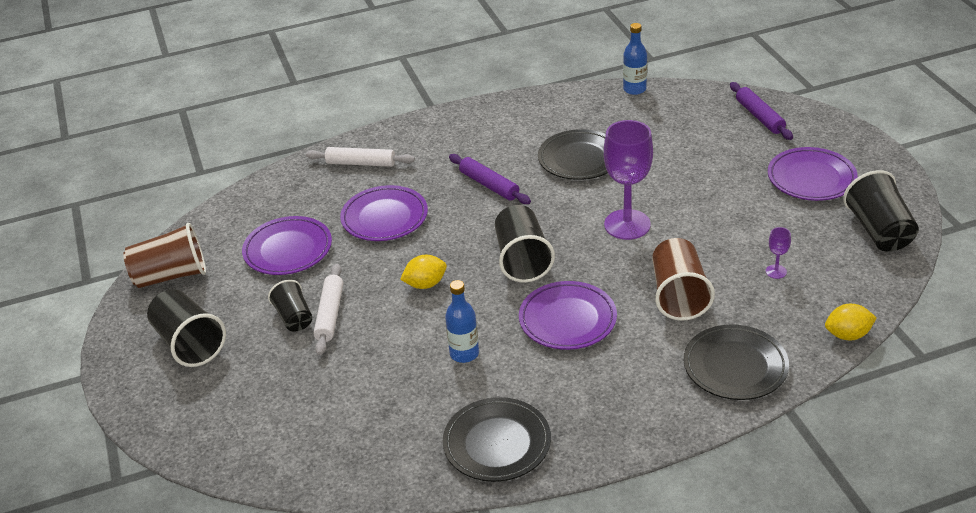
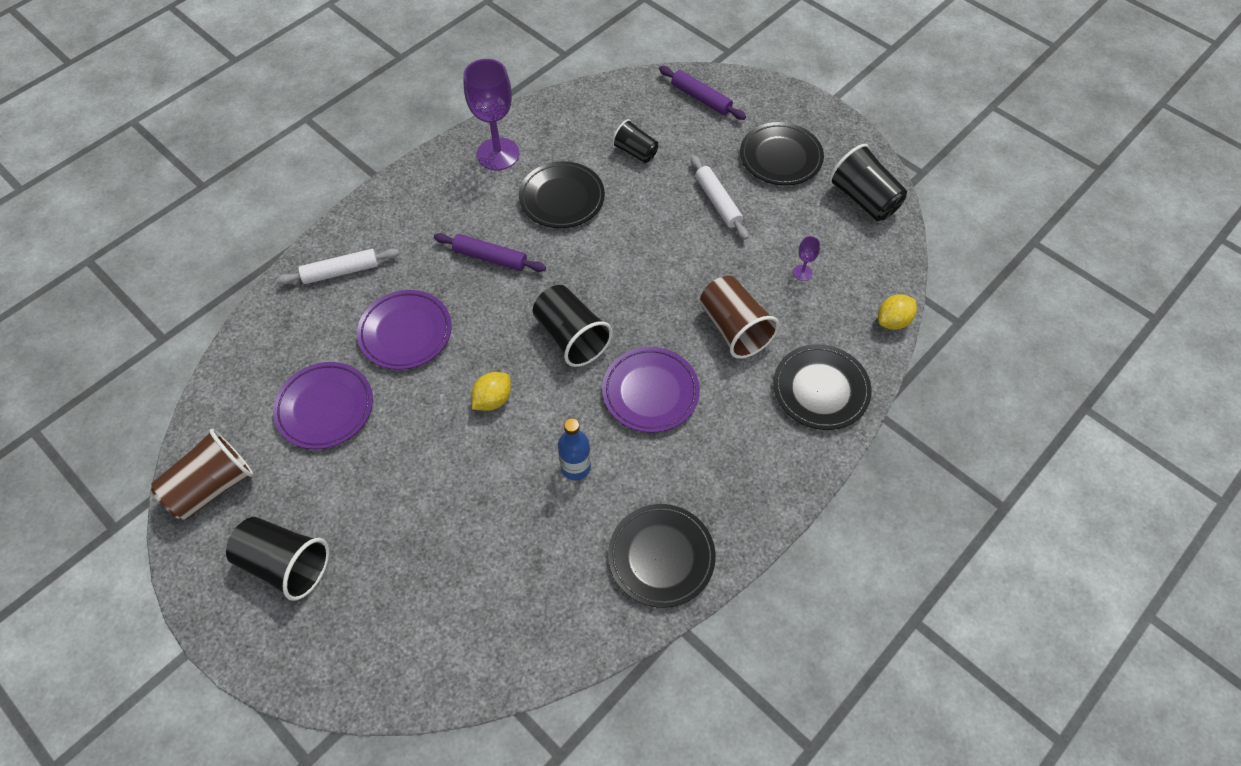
camera: 30 degrees left, 20 degrees up
black cup [268,280,312,332] -> black cup moved to [612,119,658,163]
white rolling pin [313,264,343,355] -> white rolling pin moved to [691,155,748,240]
purple goblet [604,120,653,240] -> purple goblet moved to [463,59,519,170]
blue bottle [623,23,647,95] -> none
purple plate [768,147,858,201] -> black plate [740,122,824,186]

